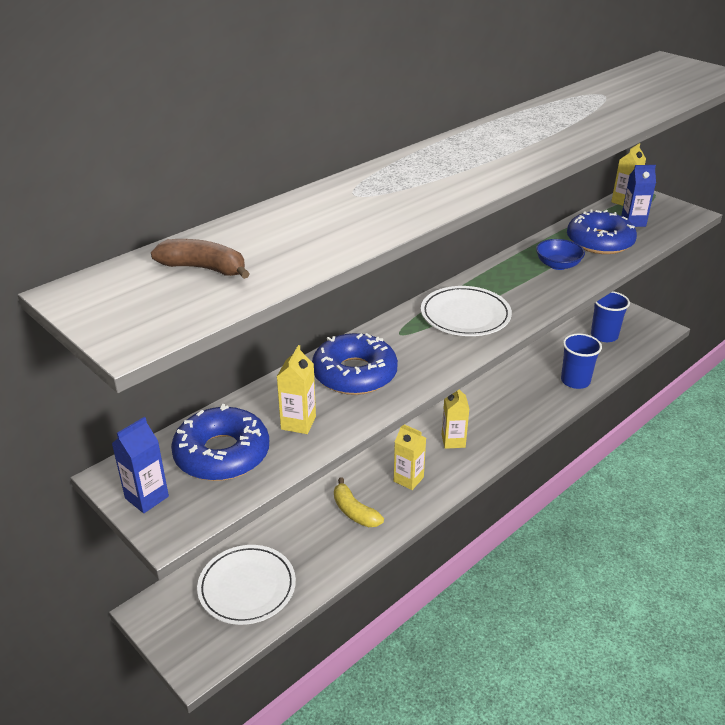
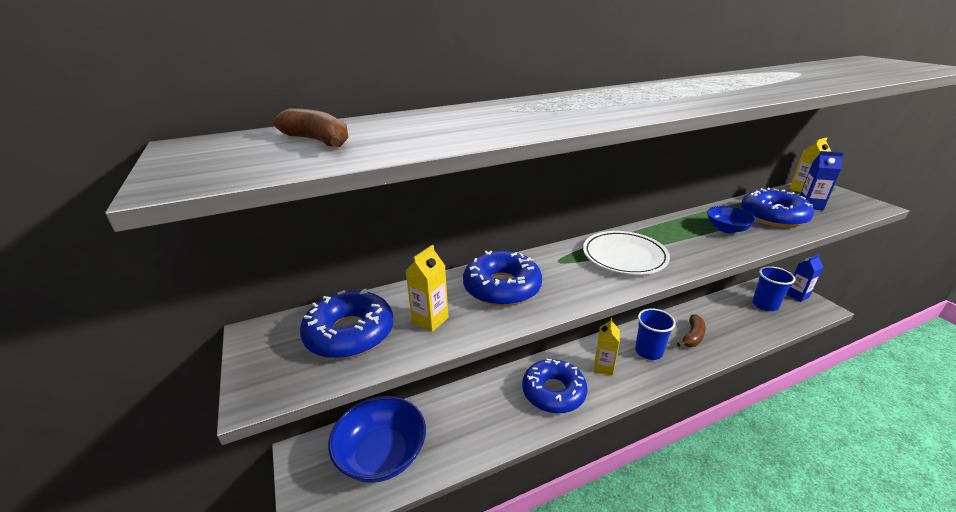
camera: 20 degrees right, 5 degrees down
blue carton [112,417,169,513] -> blue carton moved to [786,254,823,302]
white plate [197,545,296,625] -> blue bowl [328,396,426,483]
yellow banana [334,477,384,527] -> none
yellow carton [394,424,426,490] -> blue donut [522,359,587,414]
blue cup [561,333,602,389] -> blue cup moved to [635,308,676,360]
none -> brown banana [677,315,706,347]

